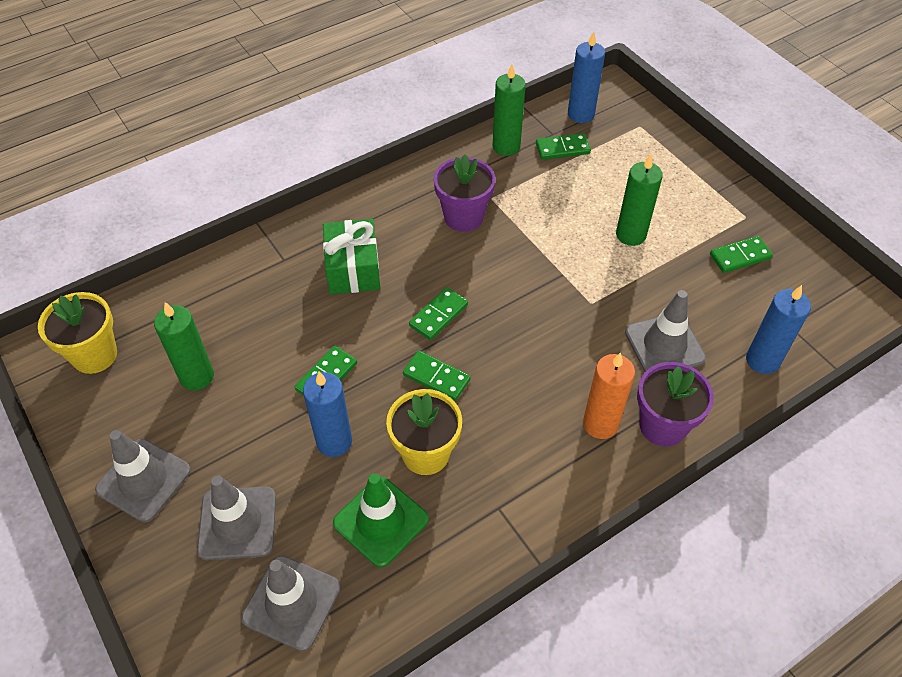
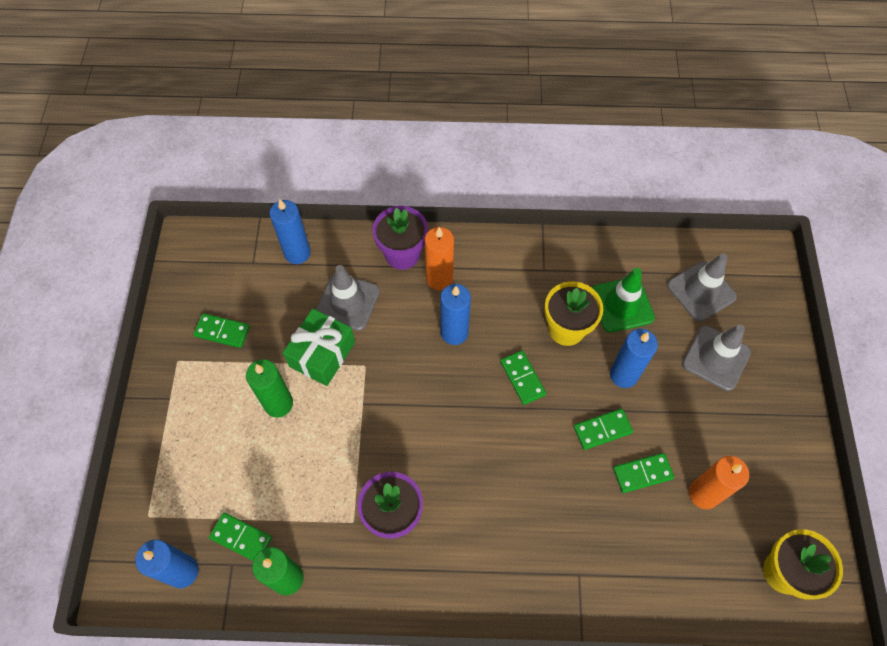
camera: 145 degrees left, 10 degrees up
grey traffic cone [95,430,191,522] -> none
green candle [154,302,214,391] -> orange candle [689,456,749,509]
green gift [323,219,380,294] -> green gift moved to [283,309,355,386]
green domino [409,287,468,340] -> green domino moved to [613,453,675,493]
none -> blue candle [440,284,471,345]

